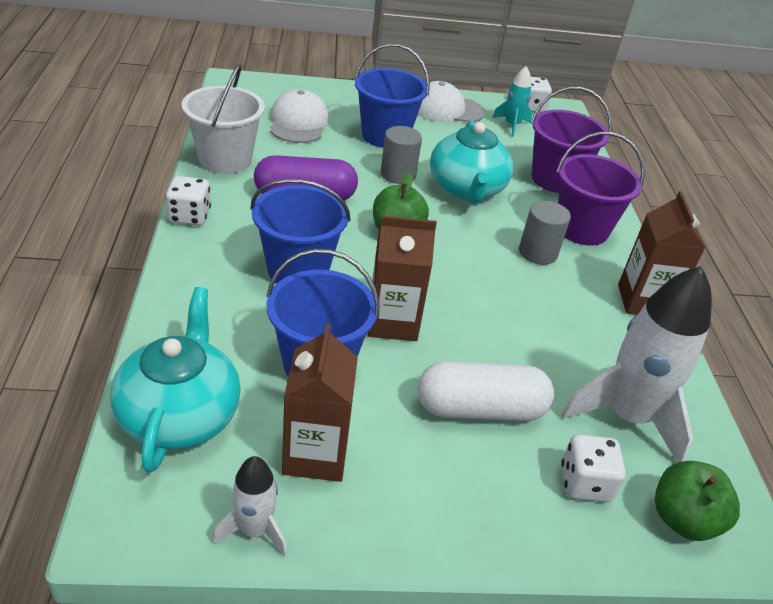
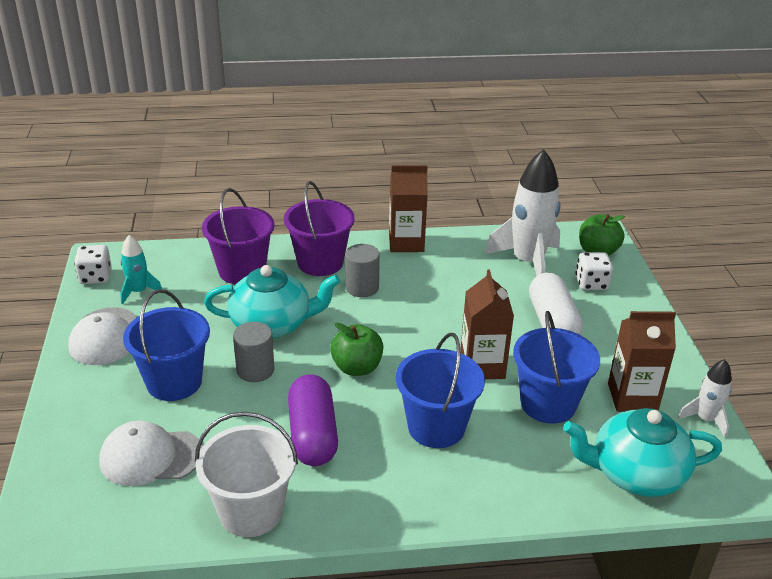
camera: 90 degrees left, 5 degrees down
white dice [165,176,211,226] -> none

